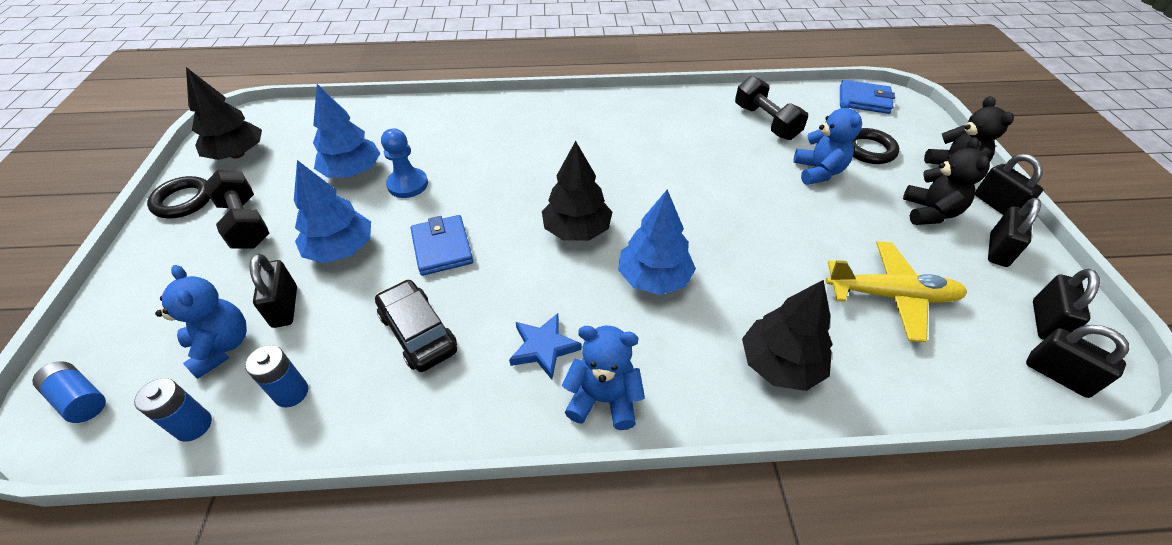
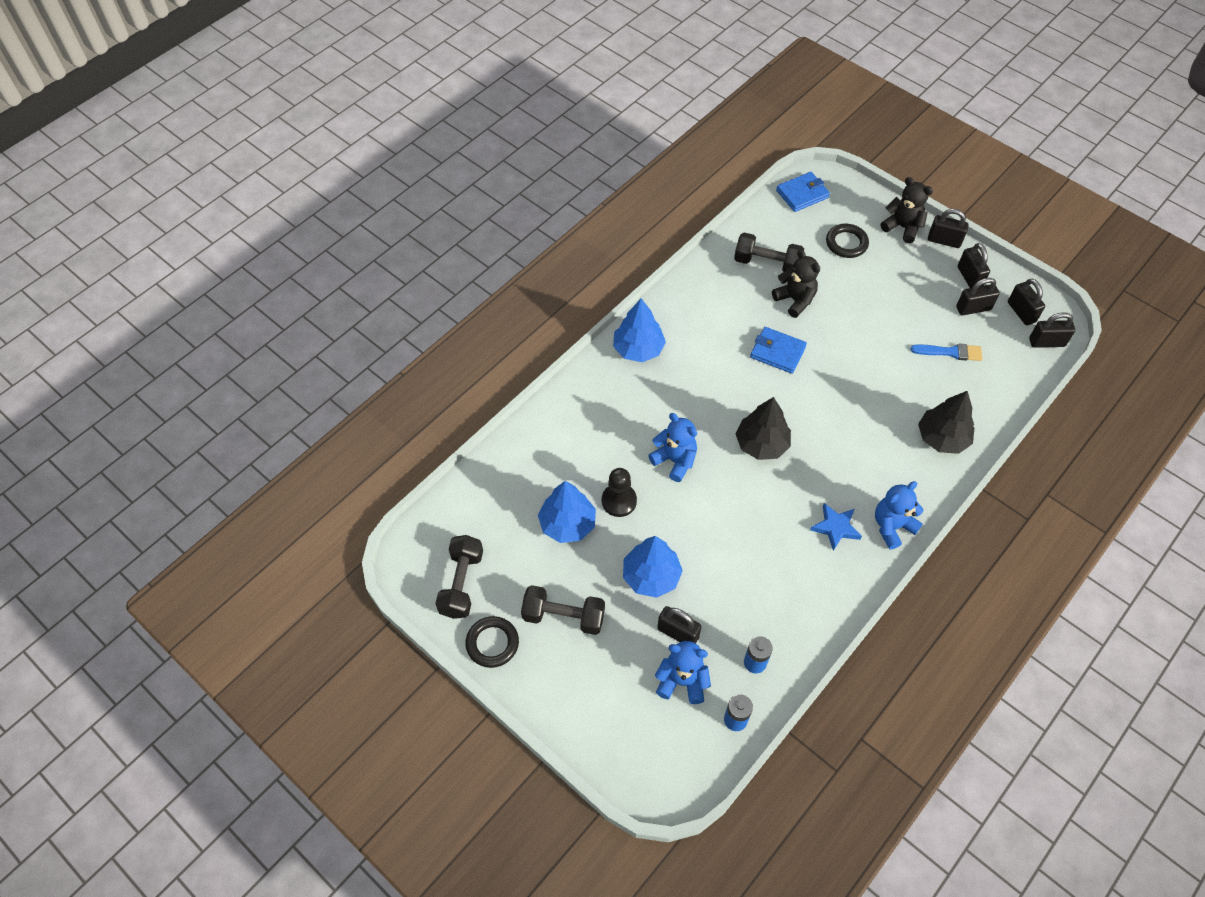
camera: 45 degrees left, 10 degrees up
blue battery [32,361,106,423] -> none
black tree [186,67,262,160] -> black dumbbell [435,535,483,619]
black car [375,279,457,372] -> none
blue pawn [381,128,428,198] -> black pawn [602,468,637,517]
blue wallet [411,215,473,276] -> blue wallet moved to [750,327,807,374]
blue tree [618,189,696,295] -> blue tree moved to [613,298,666,362]
blue teddy bear [793,98,862,185] -> blue teddy bear moved to [648,413,697,482]
yellow plane [826,241,967,342] -> blue brush [910,344,982,361]
black teddy bear [903,137,990,225] -> black teddy bear moved to [772,250,820,318]
none -> black padlock [956,278,1000,315]

